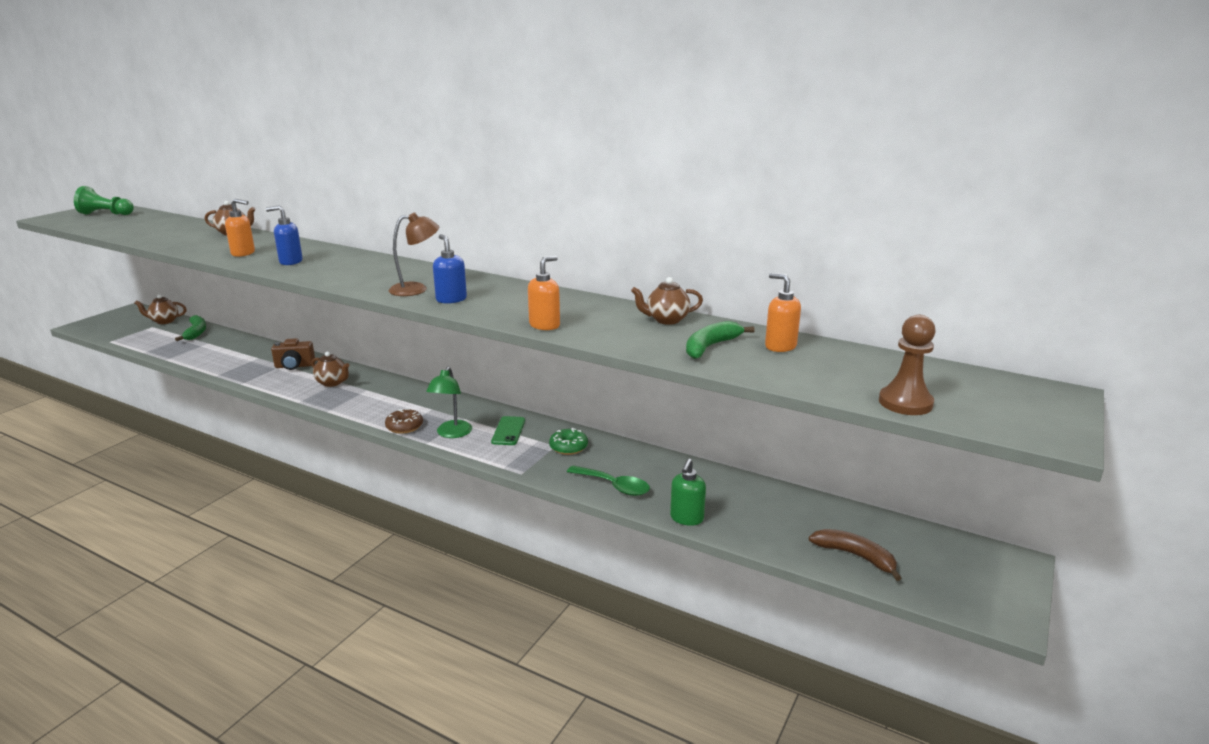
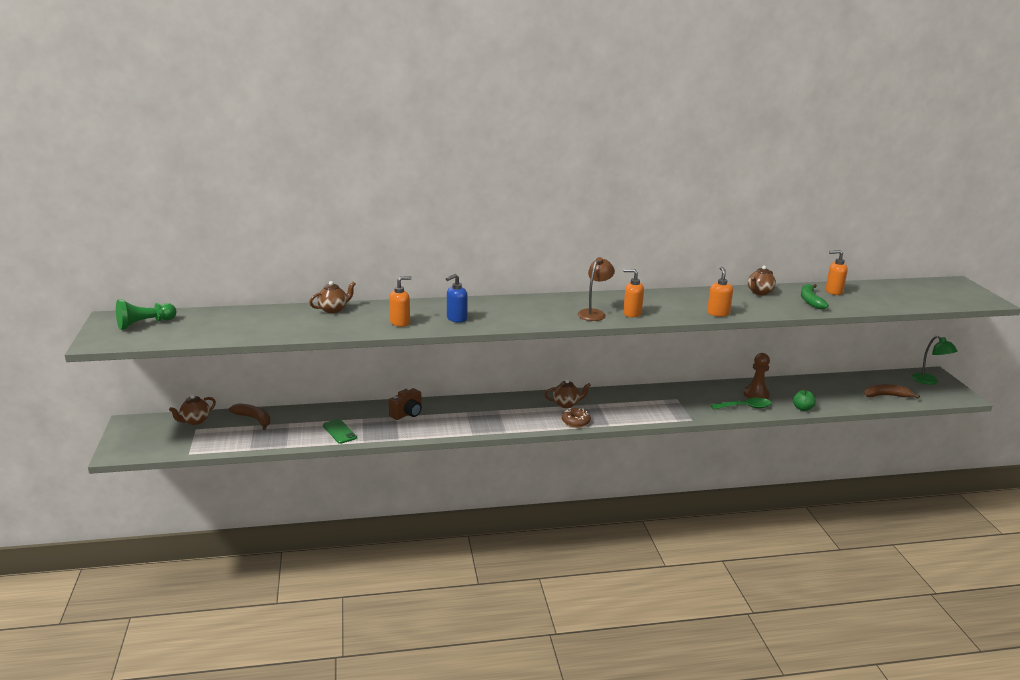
camera: 40 degrees left, 0 degrees up
green banana [175,315,206,341] -> brown banana [229,403,271,430]
brown teapot [311,352,349,387] -> brown teapot moved to [544,379,591,408]
green lamp [426,367,472,438] -> green lamp moved to [912,335,958,385]
blue soap dispenser [433,234,467,304] -> orange soap dispenser [623,269,644,317]
green phone [491,416,525,445] -> green phone moved to [323,419,357,444]
green donut [549,428,588,455] -> none
green soap dispenser [670,459,706,526] -> green apple [793,389,816,411]
brown pawn [879,315,936,415] -> brown pawn moved to [744,353,770,399]

